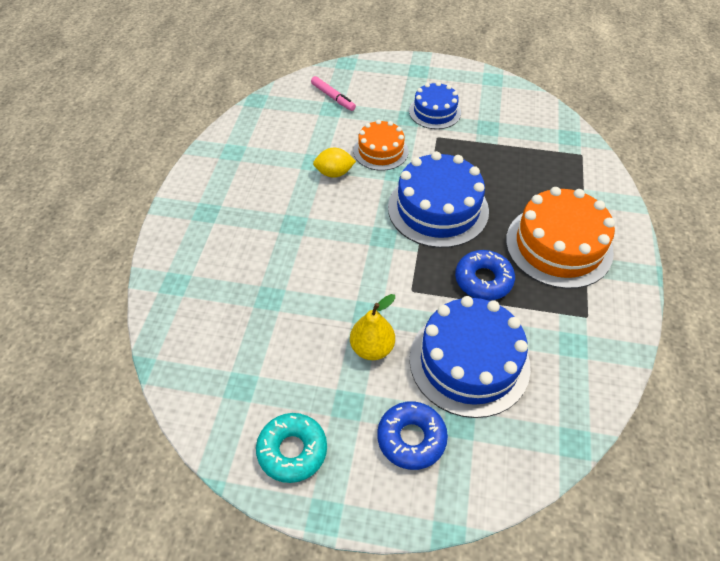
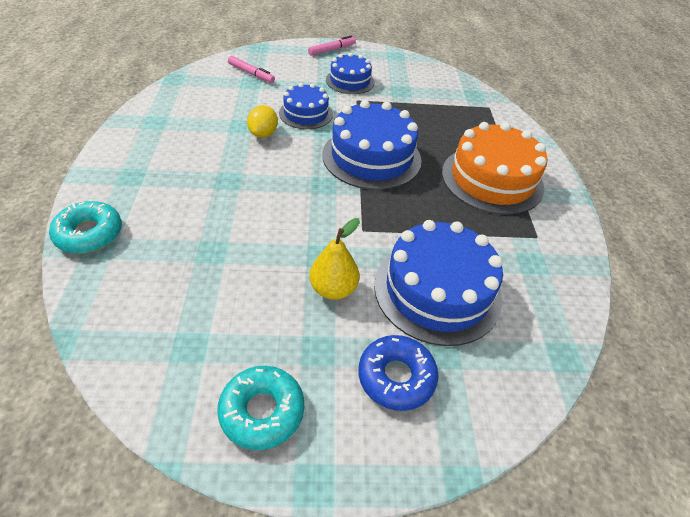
camera: 15 degrees left, 5 degrees down
yellow lemon [313,148,356,178] -> yellow lemon turned 60 degrees counterclockwise [247,105,278,138]
orange cake [354,120,408,171] -> blue cake [279,83,333,129]
blue donut [455,250,515,300] -> none
none -> turquoise donut [49,201,122,253]
none -> pink marker [308,36,356,56]

